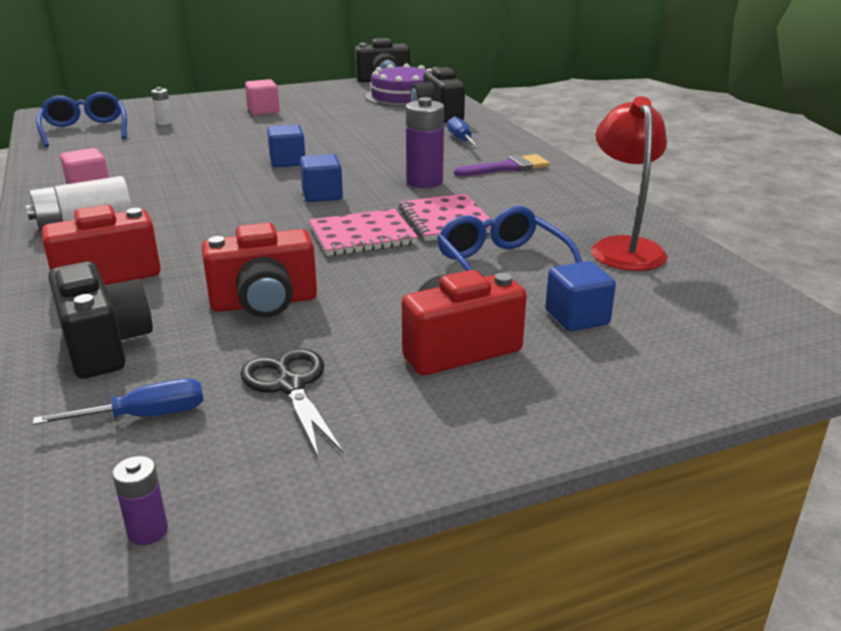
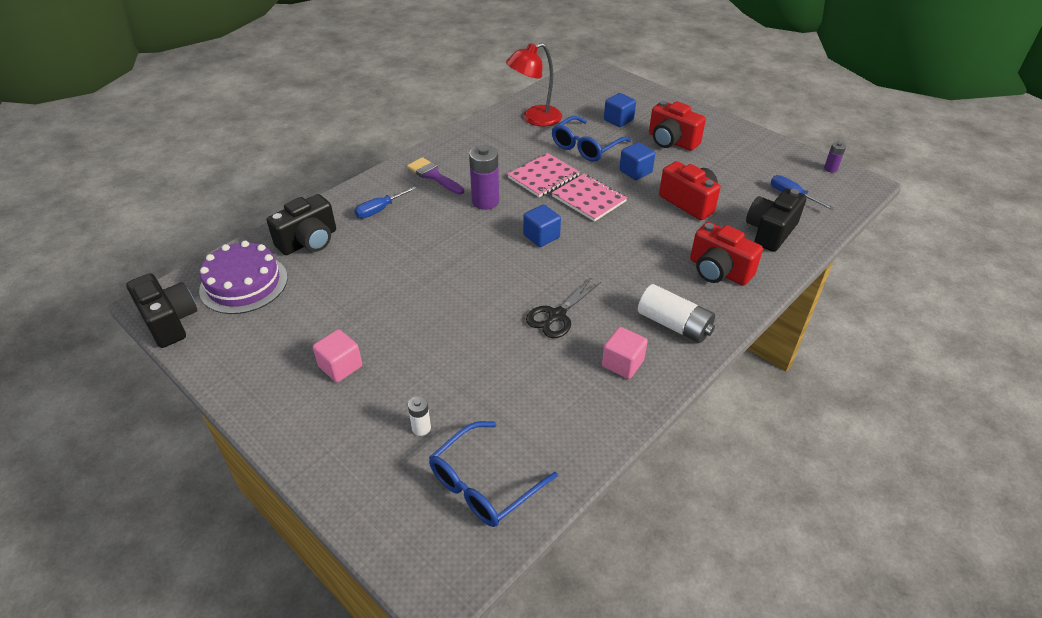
camera: 115 degrees left, 15 degrees up
black scissors [240,349,344,458] -> black scissors moved to [526,277,601,338]
blue cube [267,124,305,167] -> blue cube moved to [619,142,655,180]

